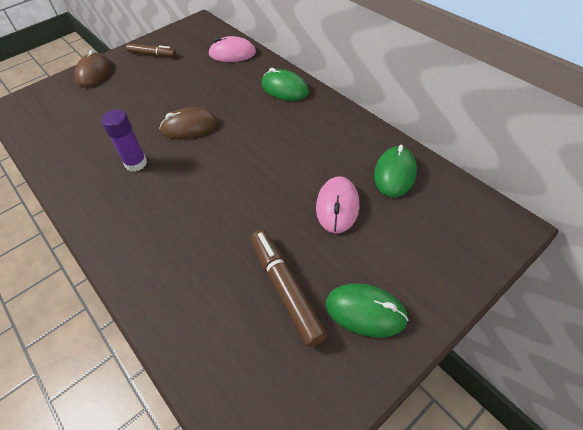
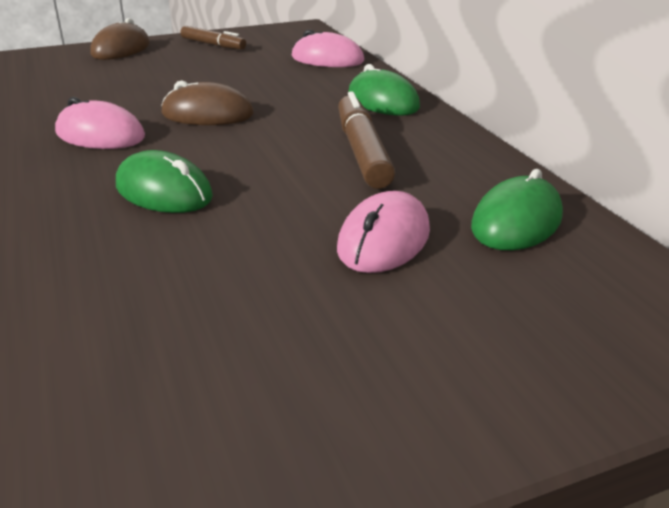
camera: 15 degrees right, 20 degrees down
purple glue stick [101,109,147,172] -> pink mouse [55,97,145,149]
brown marker [251,230,327,347] -> brown marker moved to [338,91,395,189]
green mouse [326,283,408,337] -> green mouse moved to [116,150,213,213]

